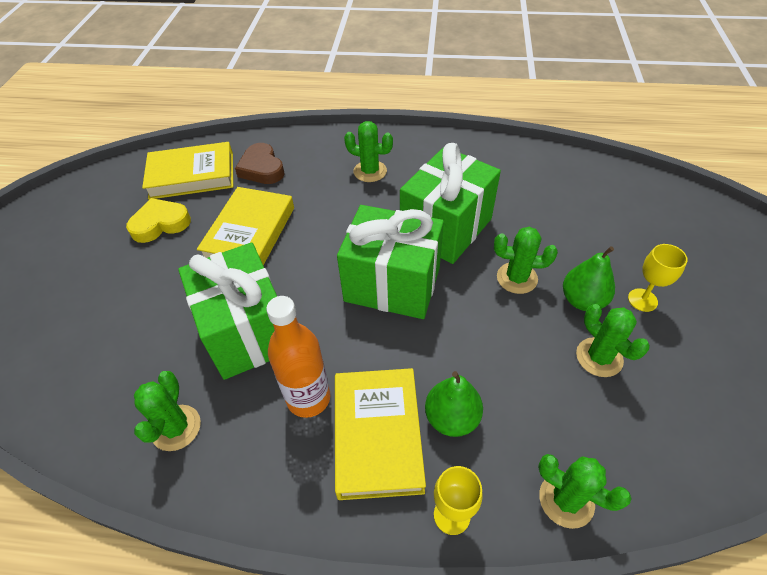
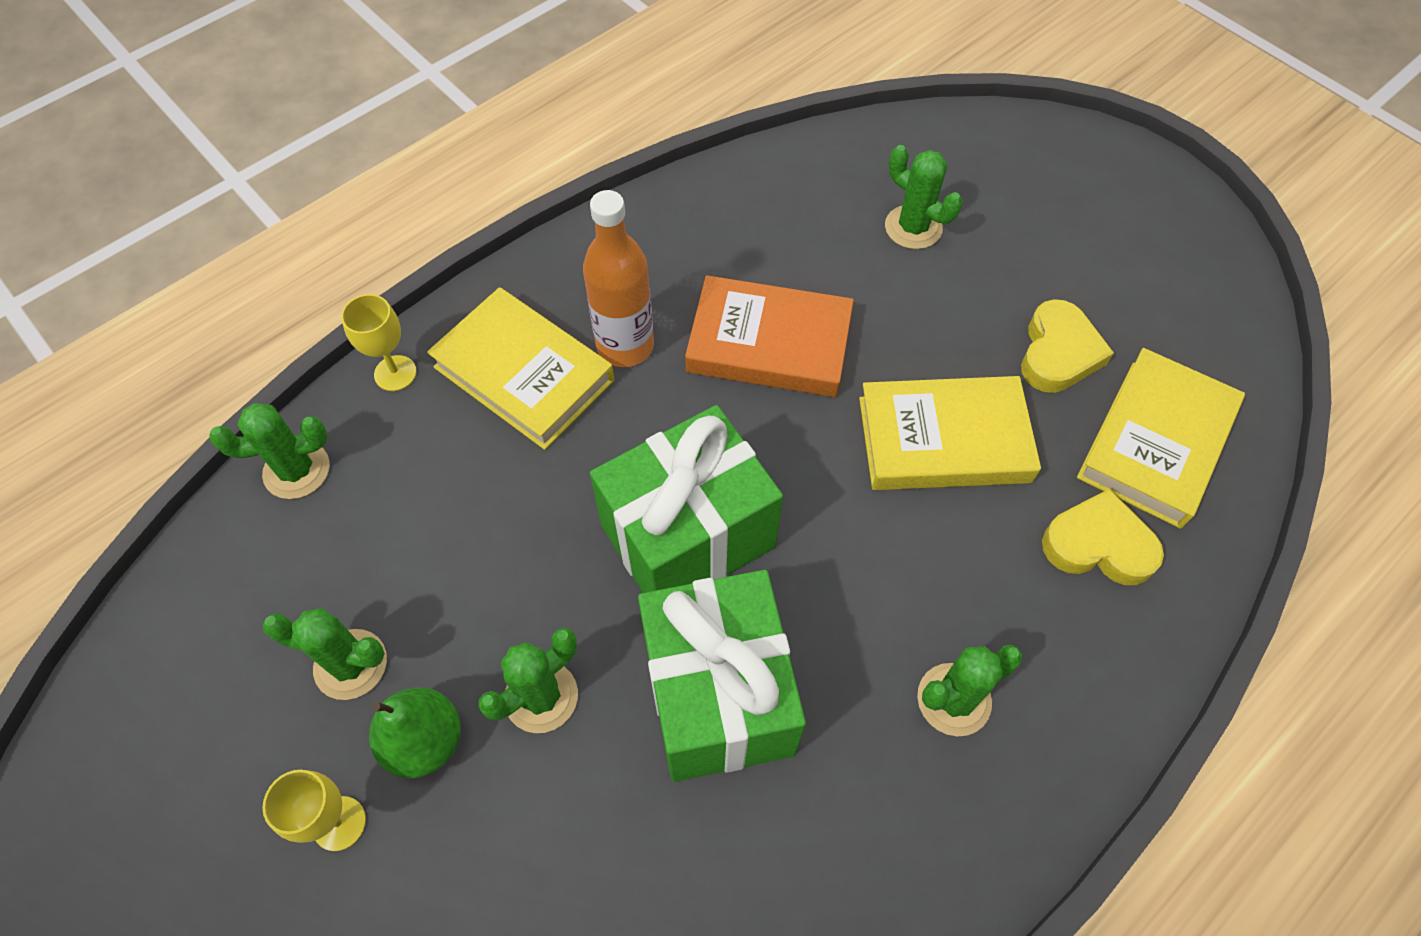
camera: 130 degrees right, 10 degrees up
green cactus [134,371,201,451] -> green cactus moved to [885,145,963,249]
green gift [178,242,277,380] -> orange book [685,275,854,397]
yellow book [197,187,294,265] -> yellow book turned 60 degrees counterclockwise [859,376,1041,490]
brown heart [235,143,285,184] -> yellow heart [1042,489,1164,585]
green pear [425,371,483,437] -> none

